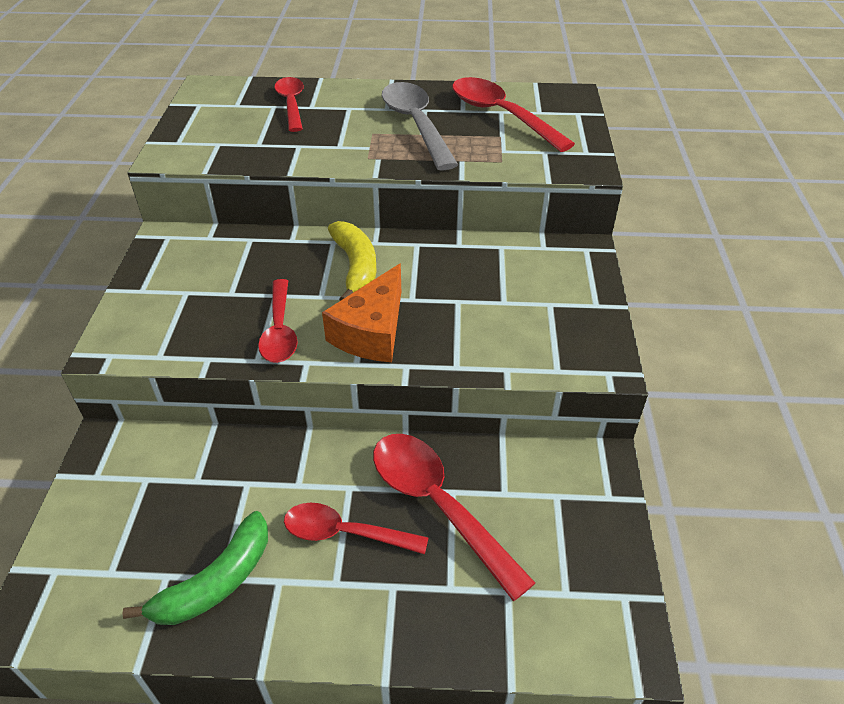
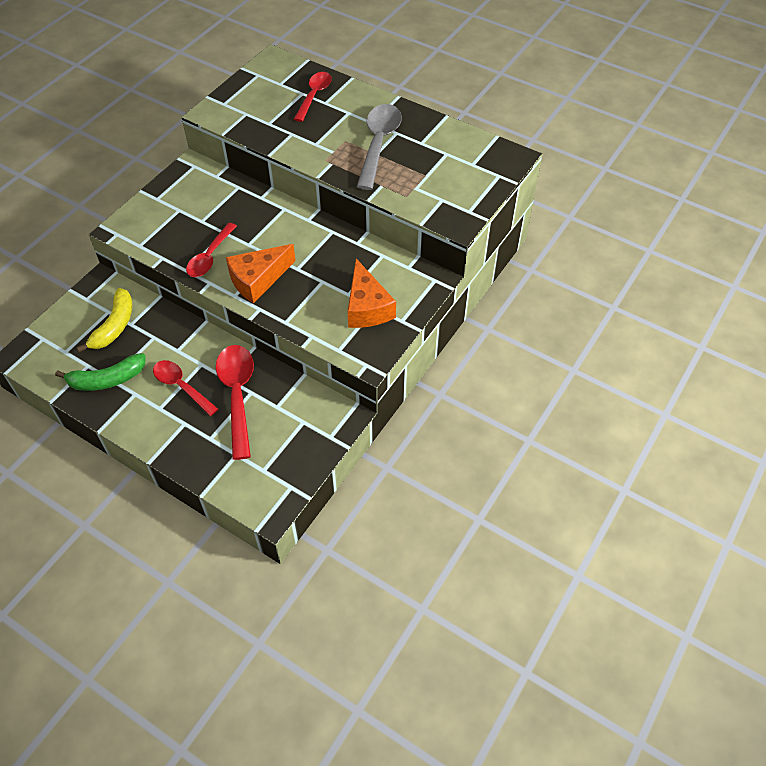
camera: 30 degrees right, 10 degrees up
yellow banana [328,221,377,301] -> yellow banana moved to [76,288,132,353]
red spoon [452,77,575,152] -> none
none -> orange cheese [348,259,396,328]

